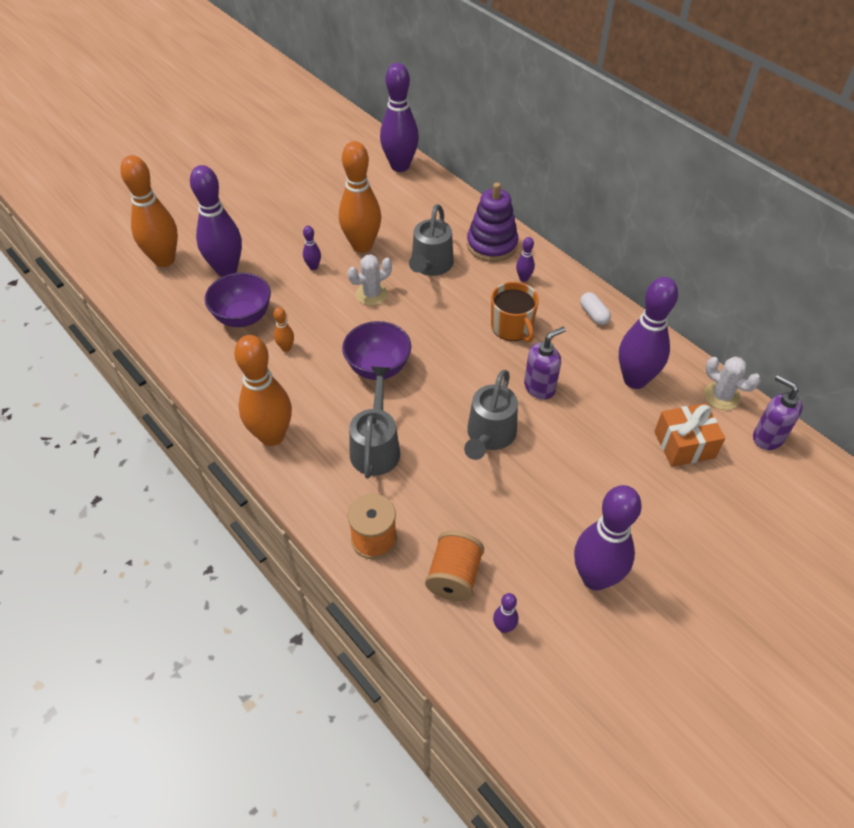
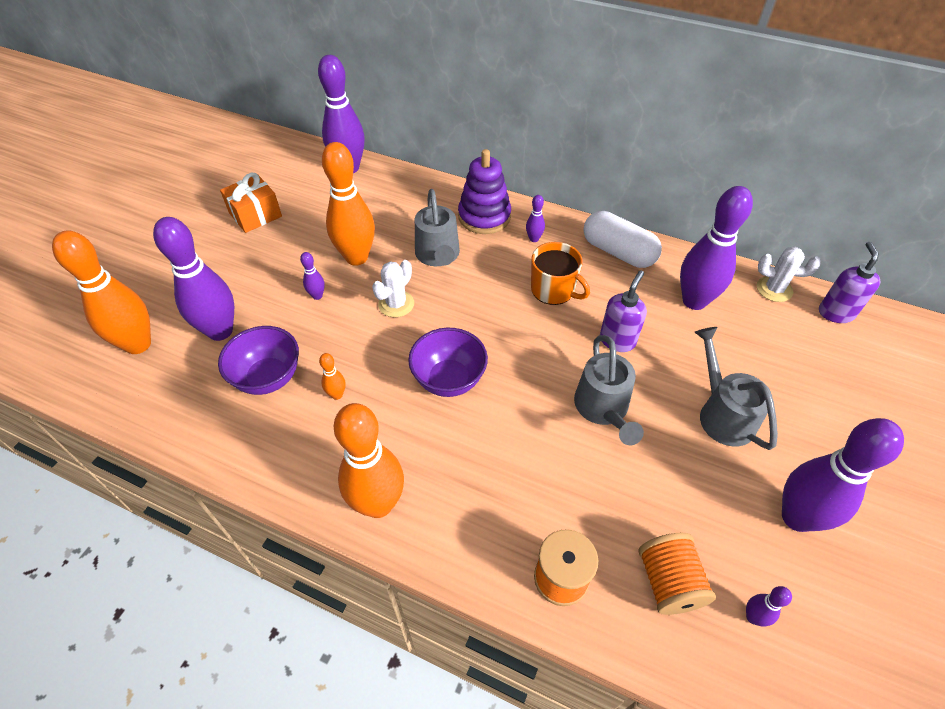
camera: 25 degrees left, 0 degrees up
grey watering can [349,366,400,479] -> grey watering can moved to [694,327,778,450]
white capsule [580,292,611,325] -> white capsule [583,211,662,268], size x1.99
orange gift [654,403,725,467] -> orange gift moved to [220,172,282,233]
purple soap dispenser [753,375,803,450] -> purple soap dispenser turned 75 degrees clockwise [819,242,880,323]

